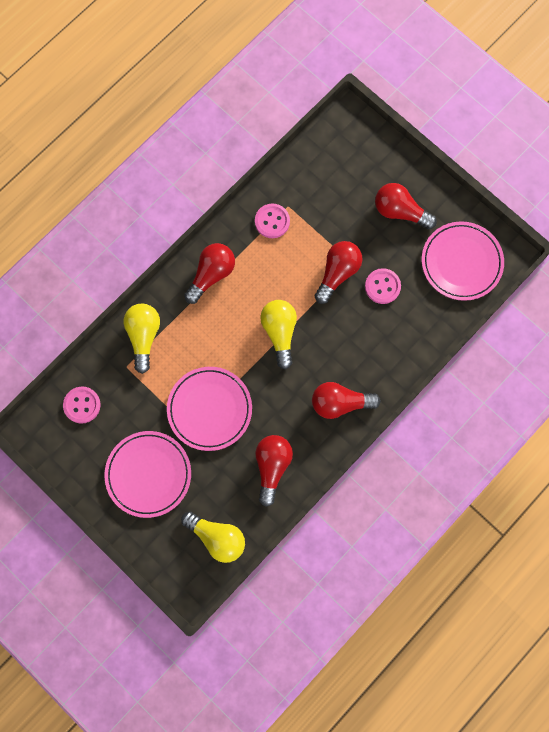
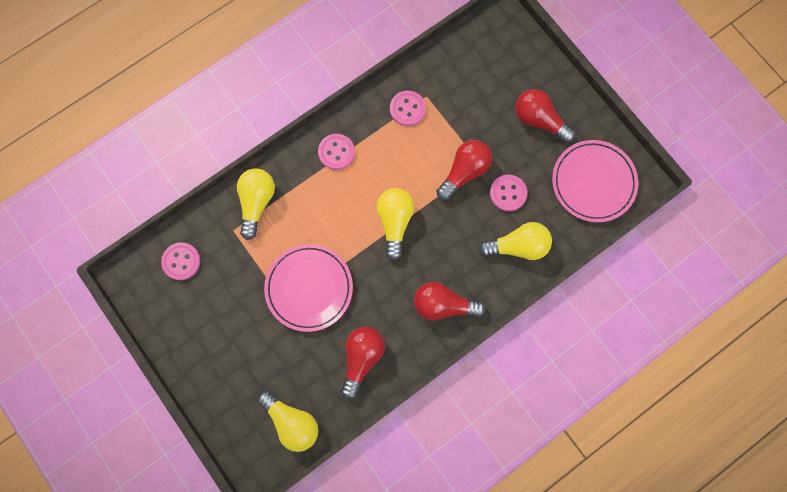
camera: 10 degrees right, 0 degrees up
pink plate [104,431,191,518] -> none
red light bulb [184,243,235,304] -> pink button [318,134,355,170]
none -> yellow light bulb [479,222,552,260]

